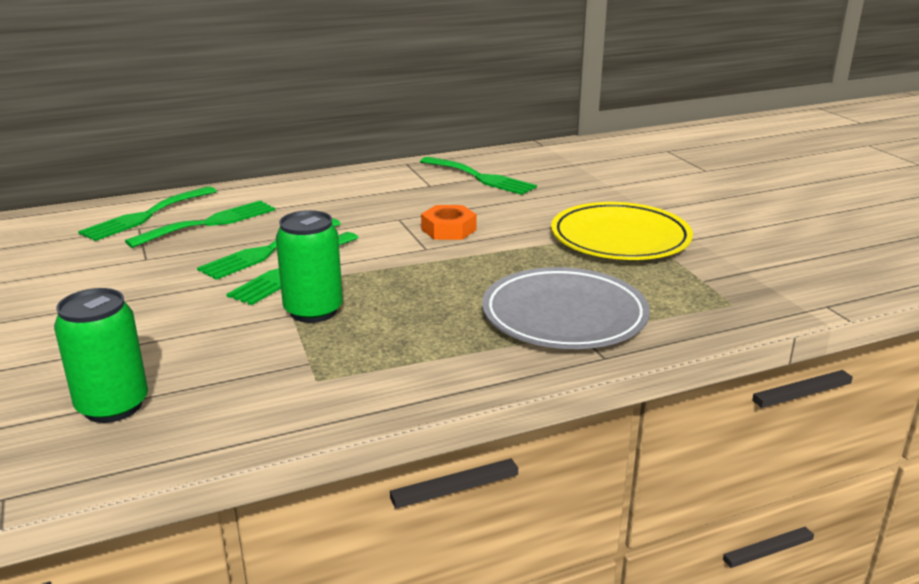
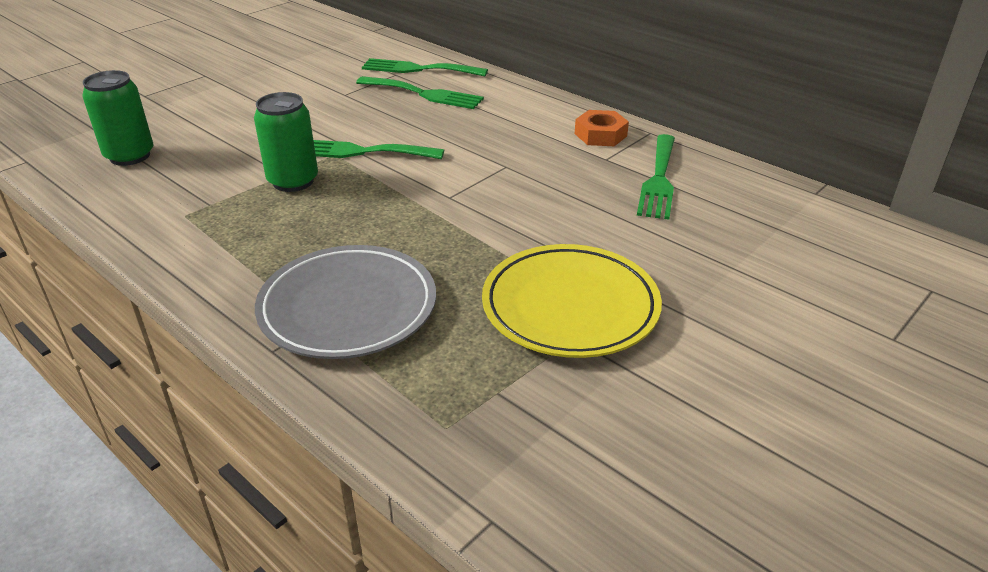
camera: 65 degrees right, 10 degrees up
green fork [197,218,341,280] -> none
orange nut [421,205,477,240] -> orange nut moved to [575,110,629,146]

